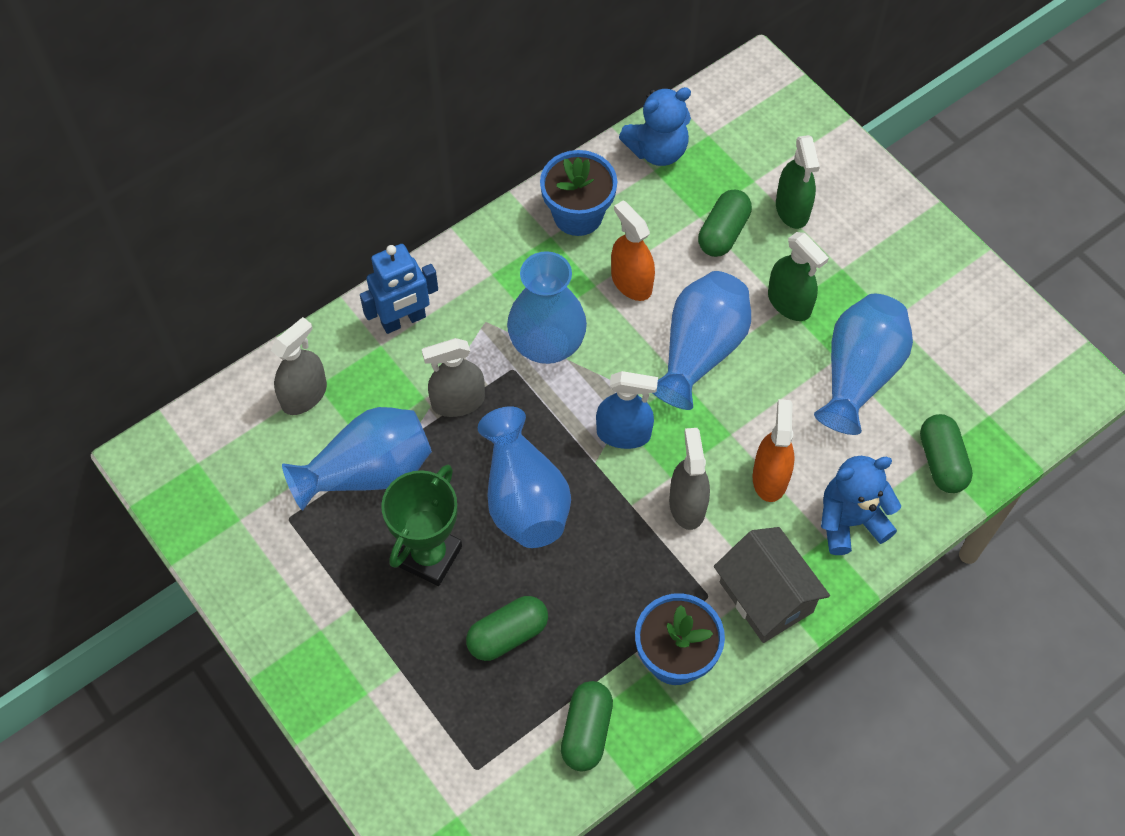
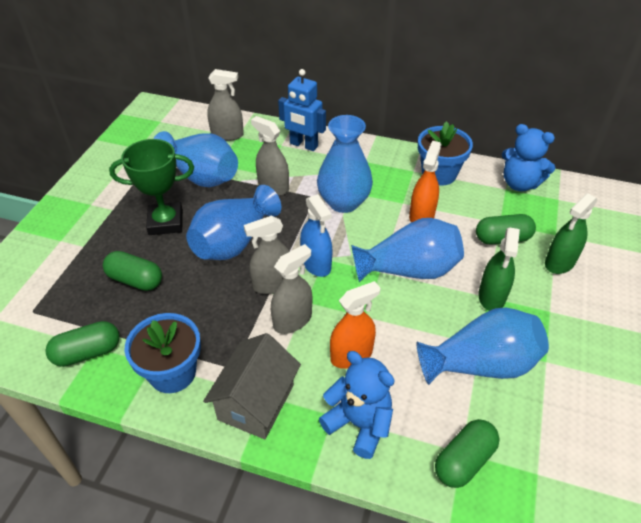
camera: 55 degrees right, 15 degrees down
none -> grey spray bottle [244,215,290,294]

